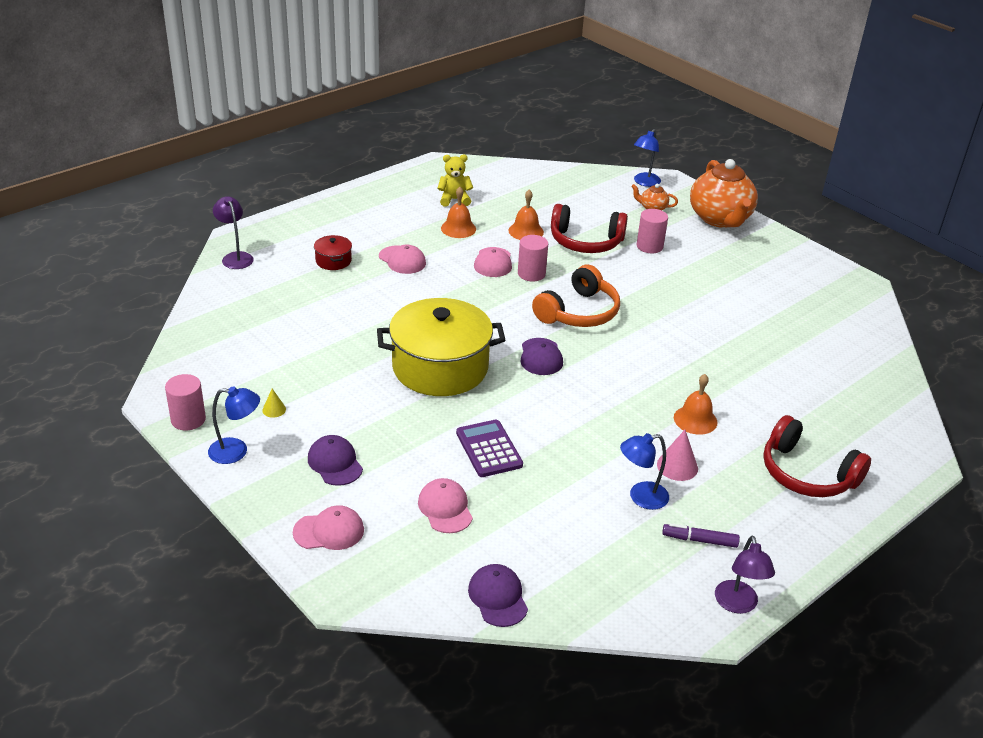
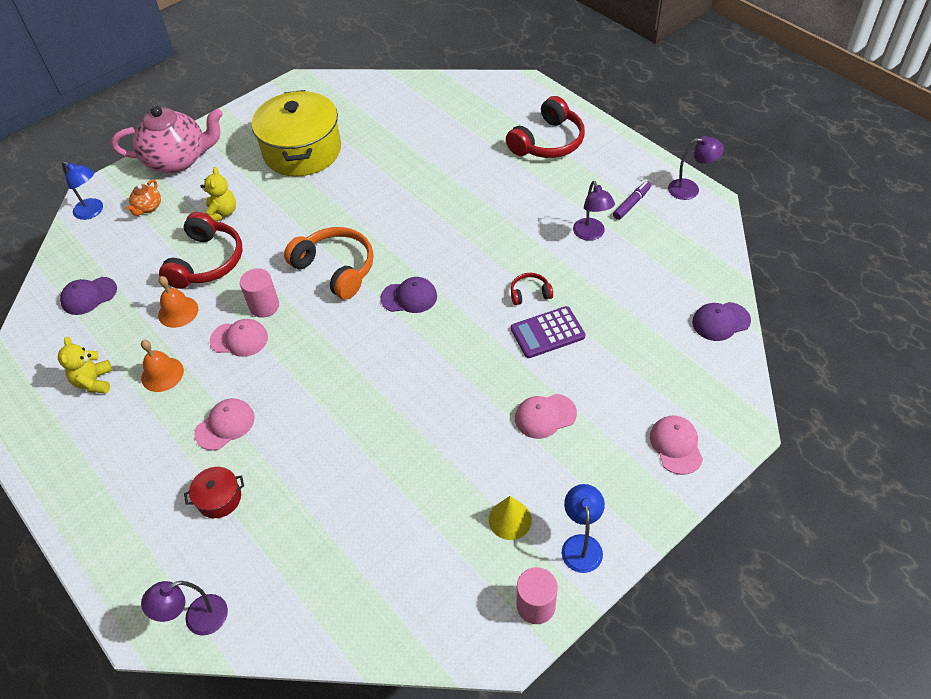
camera: 85 degrees left, 15 degrees up
yellow cone [262,389,286,418] -> yellow cone [489,496,532,540], size x1.70
purple cap [308,435,363,486] -> purple cap moved to [60,277,117,315]
yellow pot [377,298,505,396] -> yellow pot moved to [252,90,341,177]
pink cap [418,478,473,533] -> pink cap moved to [515,394,577,439]
blue lamp [620,433,669,510] -> purple lamp [573,181,615,241]
pink cylinder [636,209,668,253] -> yellow teddy bear [200,167,236,221]
pink cone [657,430,698,481] -> none
purple marker [662,523,740,548] -> purple marker turned 150 degrees counterclockwise [613,181,651,220]
orange bell [674,374,718,435] -> none
orange teapot [690,159,758,228] -> pink teapot [111,106,223,173]
none -> red headphones [511,273,553,305]

